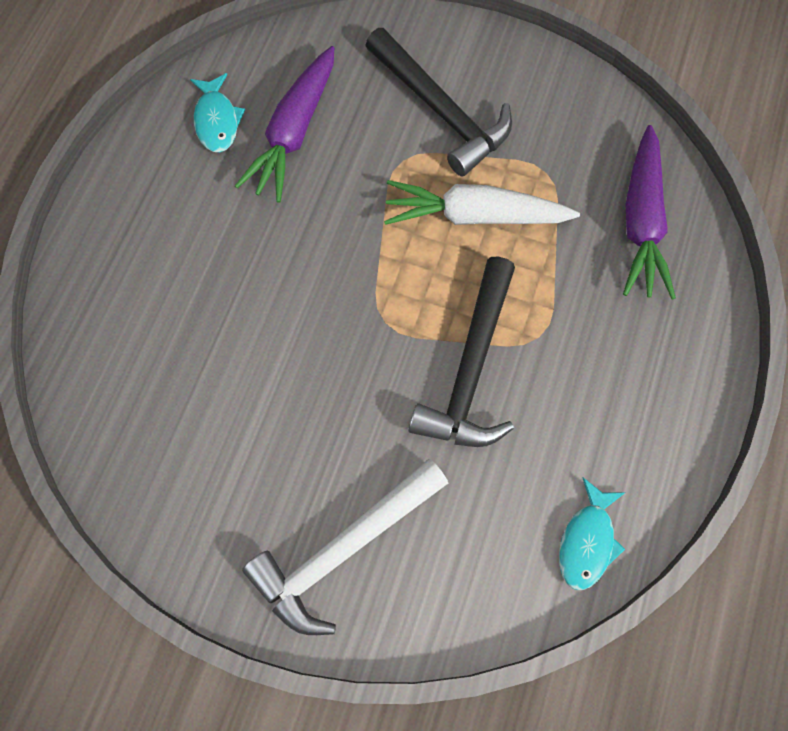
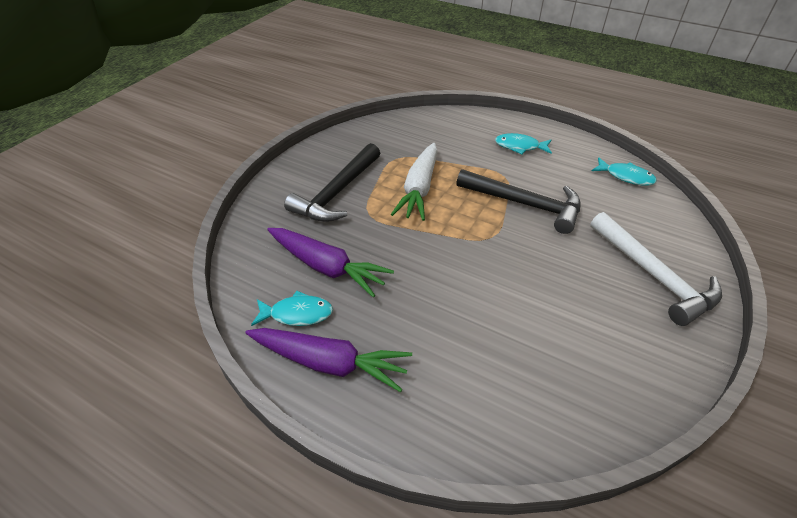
camera: 80 degrees left, 25 degrees down
black hammer [365,28,512,176] -> black hammer turned 150 degrees clockwise [284,143,380,222]
purple carrot [623,125,676,300] -> purple carrot moved to [245,328,412,392]
none -> turquoise fish [495,133,552,154]

